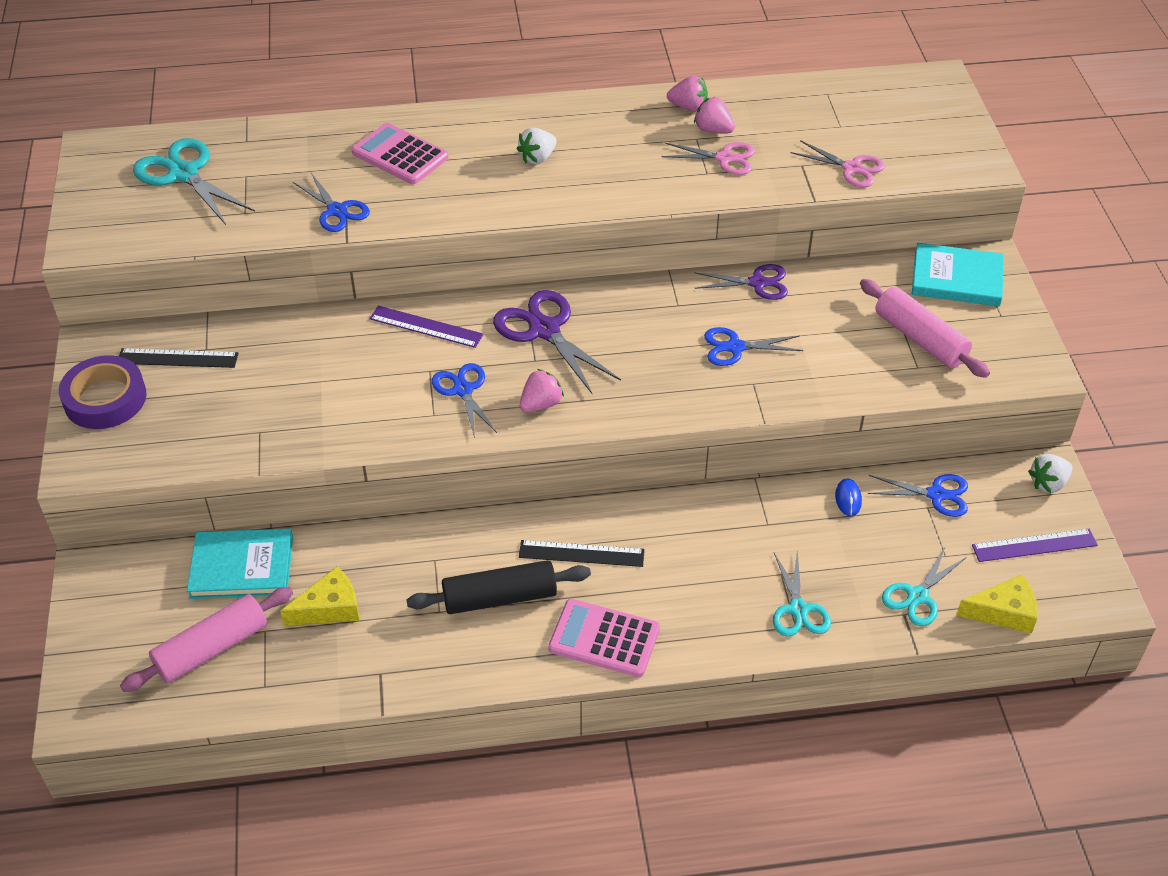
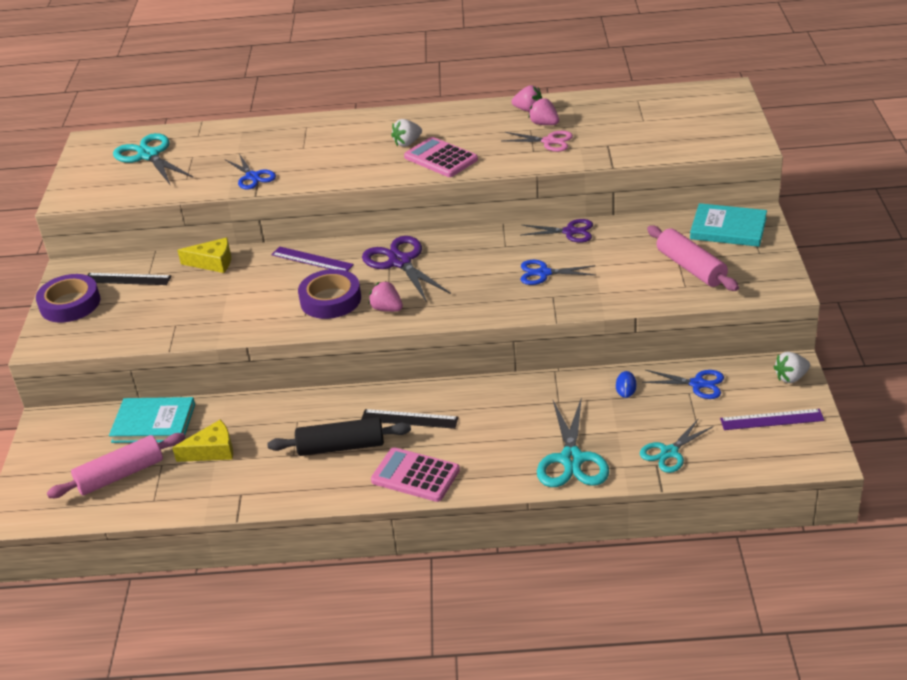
camera: 10 degrees right, 10 degrees down
pink calculator [352,123,448,184] -> pink calculator moved to [404,137,478,177]
blue scissors [432,363,497,438] -> purple tape [298,269,361,319]
pink strawberry [520,369,564,412] -> pink strawberry turned 105 degrees counterclockwise [369,281,403,312]
turquoise scissors [773,550,831,637] -> turquoise scissors [537,397,609,487], size x1.56
pink scissors [791,140,885,187] -> none
yellow cheese [956,574,1038,634] -> yellow cheese moved to [177,238,231,273]

